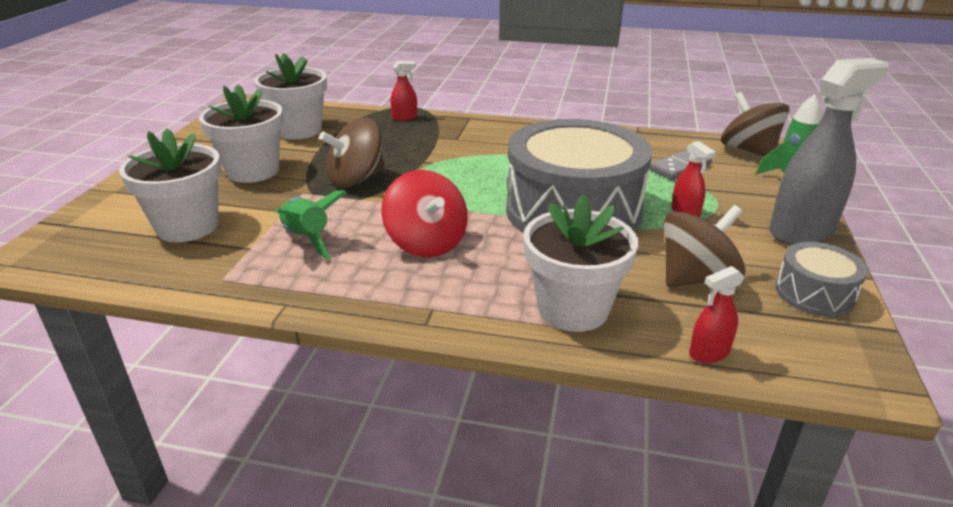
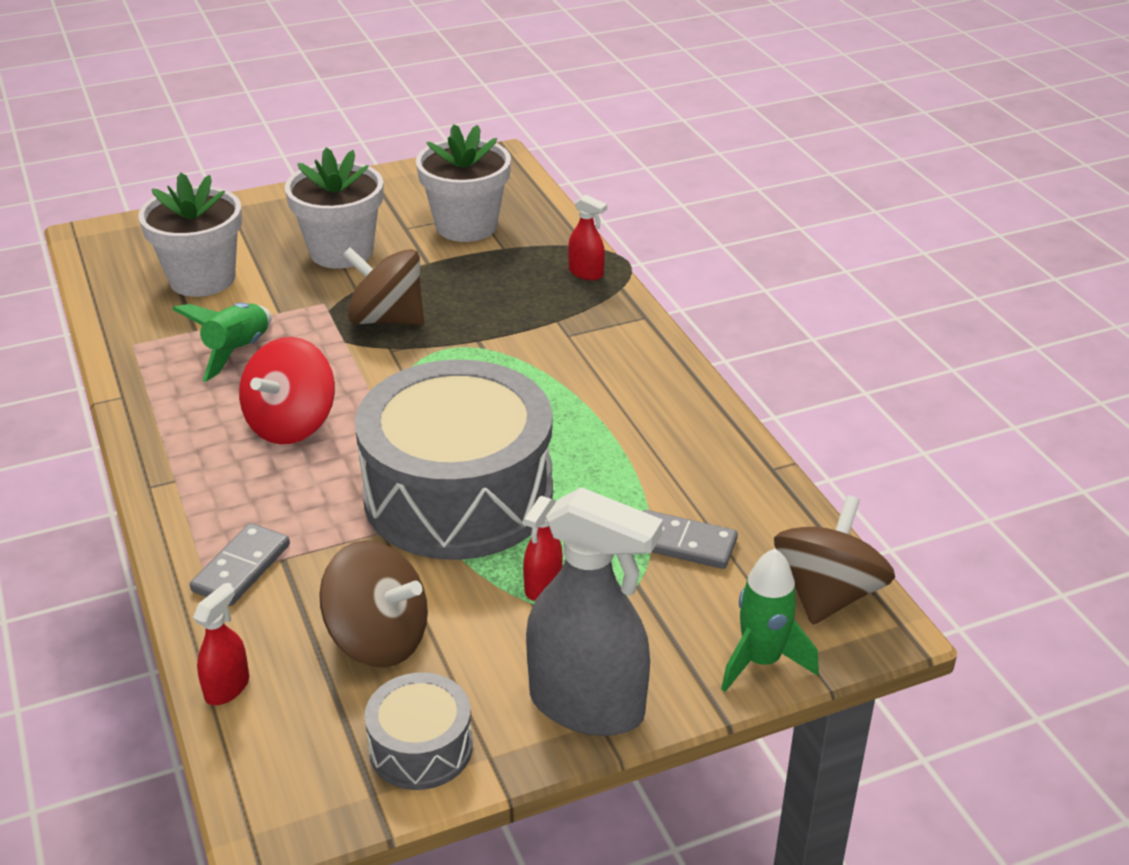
camera: 55 degrees right, 5 degrees up
white flower pot [523,194,639,332] -> grey domino [190,523,290,606]
red spray bottle [689,266,744,363] -> red spray bottle turned 90 degrees clockwise [193,584,249,705]

